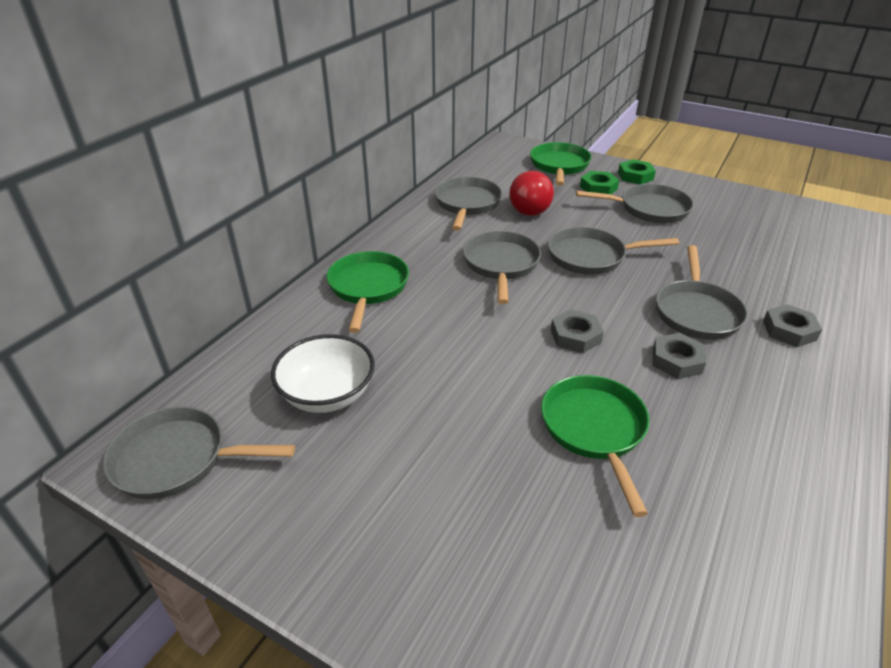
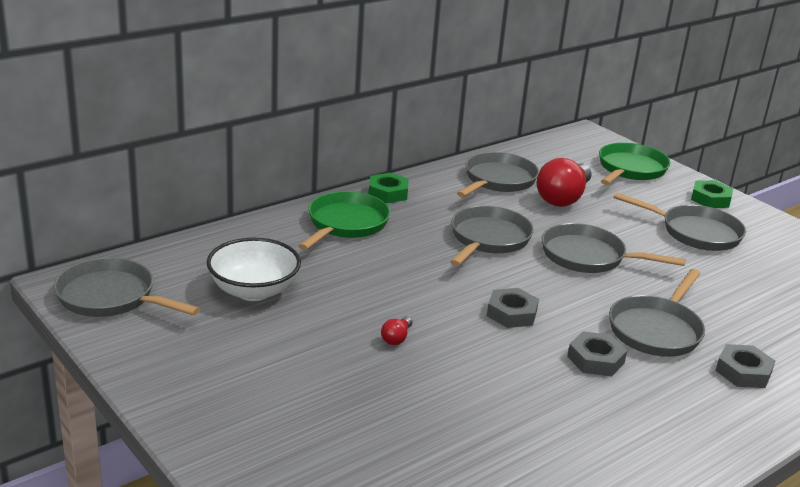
camera: 20 degrees right, 10 degrees down
green pan [541,375,650,517] -> none
green nut [580,171,619,194] -> green nut moved to [369,173,409,203]
none -> red light bulb [381,316,412,345]

